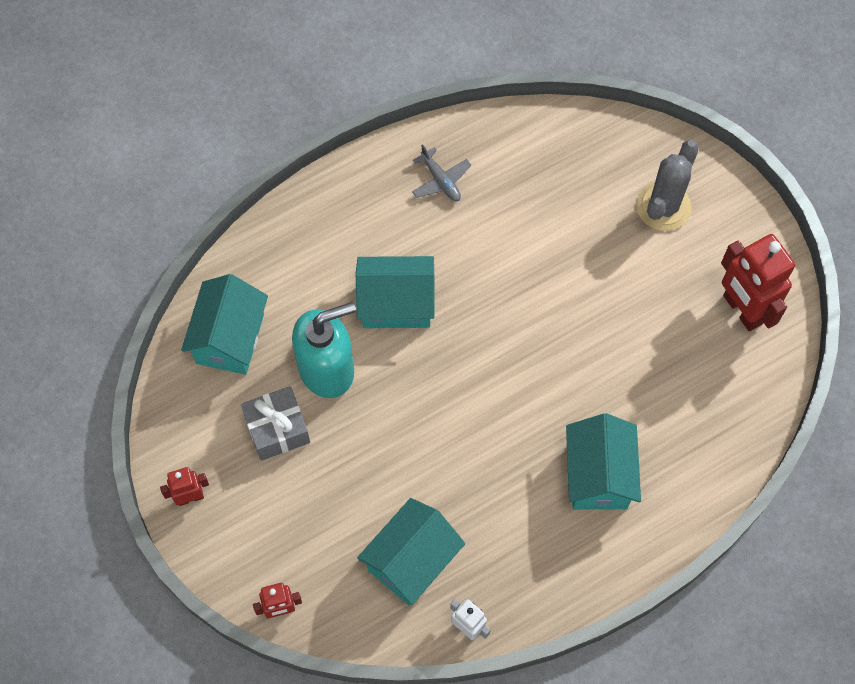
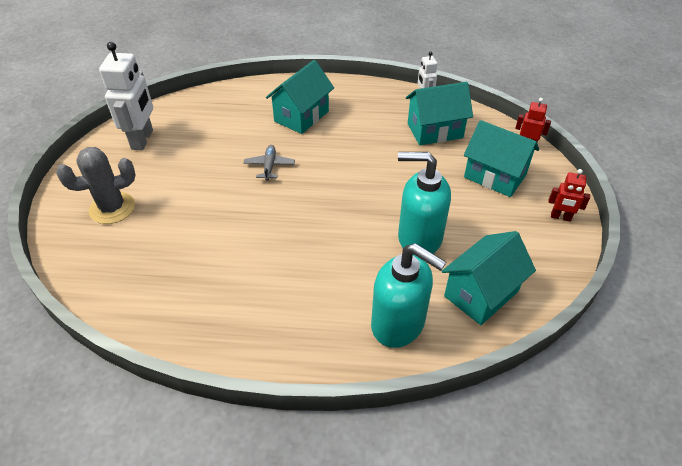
camera: 145 degrees left, 20 degrees down
grey gift [241,386,310,461] -> none
turquoise house [356,256,435,328] -> turquoise house moved to [464,120,539,197]
grey plane [412,144,471,201] -> grey plane moved to [244,145,295,180]
red robot [721,234,795,331] -> white robot [99,42,153,150]
none -> turquoise soap dispenser [371,243,446,348]

